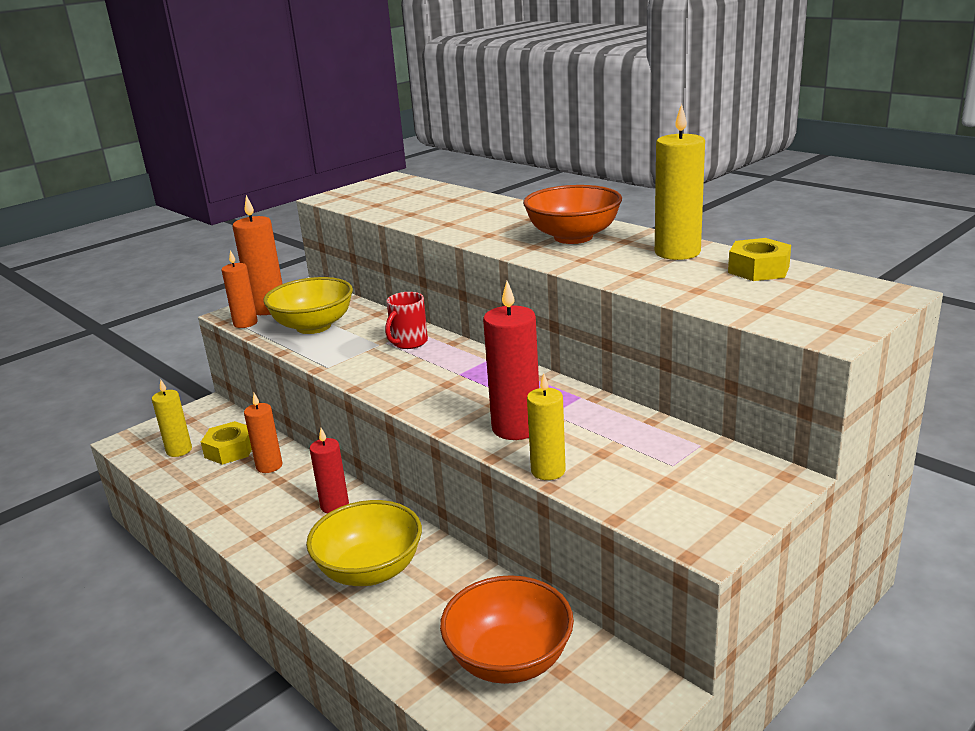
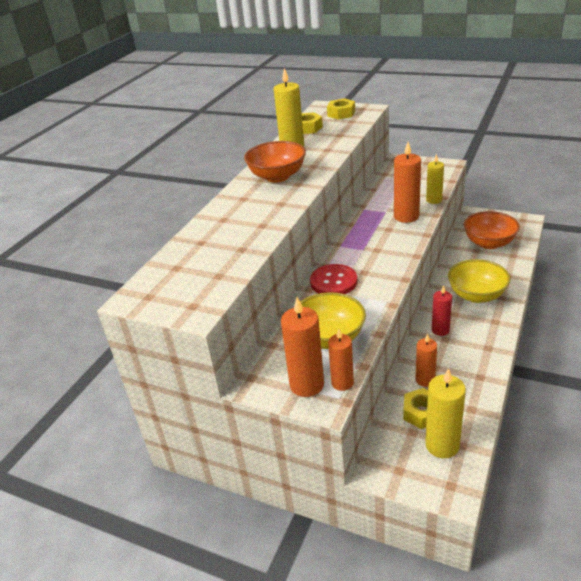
camera: 110 degrees left, 10 degrees up
yellow candle [152,379,192,457] -> yellow candle [425,368,466,458], size x1.55
red mug [385,292,428,349] -> red button [310,264,357,294]
red candle [483,281,539,440] -> orange candle [394,142,421,223]
none -> yellow nut [327,98,355,120]

